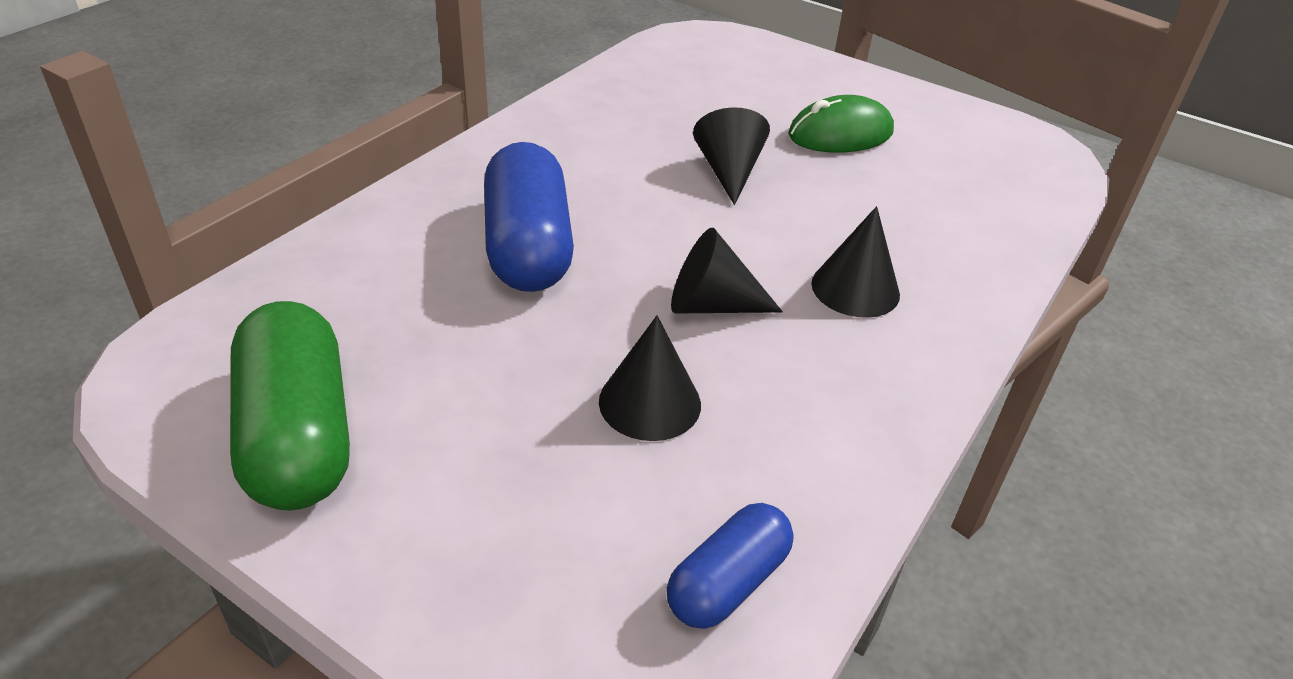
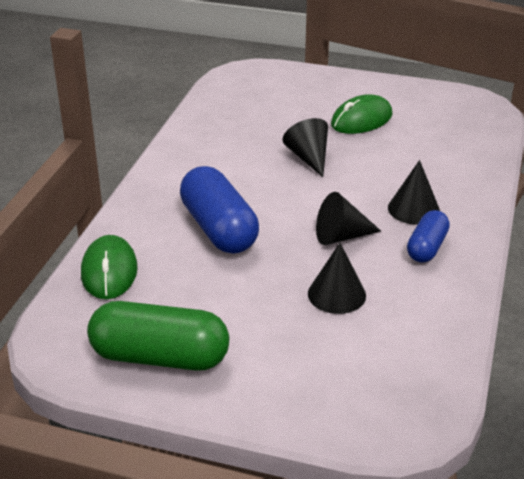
camera: 15 degrees left, 5 degrees down
green capsule [230,301,350,511] -> green capsule turned 45 degrees counterclockwise [87,301,229,371]
blue capsule [667,503,793,629] -> blue capsule moved to [407,210,450,263]
none -> green mouse [81,235,138,299]

